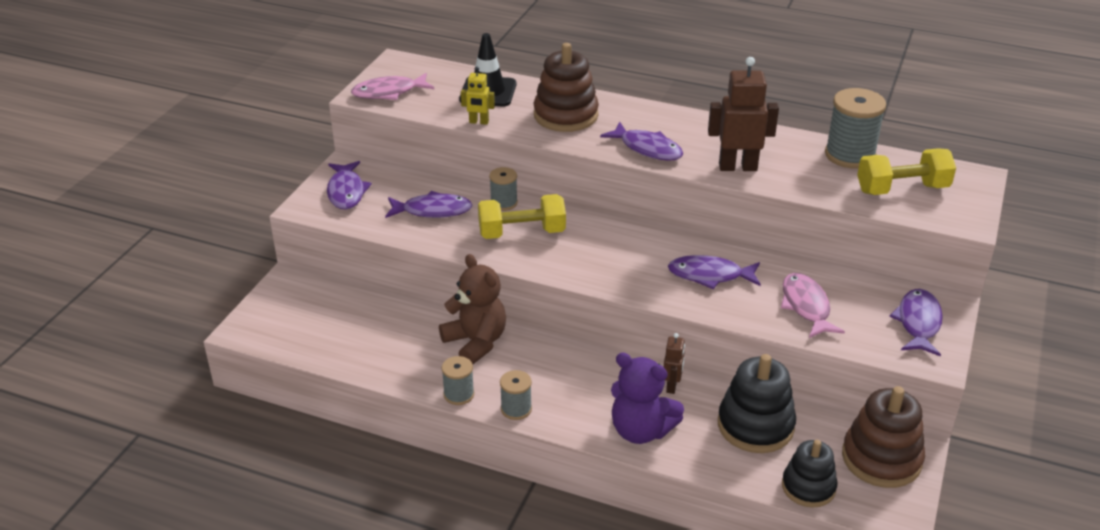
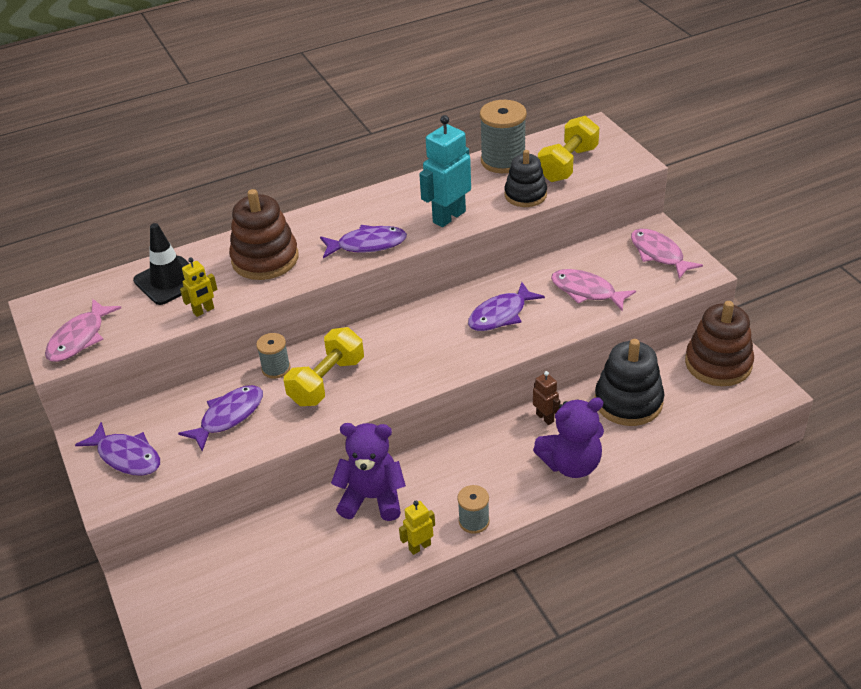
camera: 45 degrees left, 5 degrees up
brown teddy bear [439,254,506,364] -> purple teddy bear [331,423,406,521]
grey spool [442,356,474,405] -> yellow robot [399,501,435,555]
brown robot [708,57,779,171] -> turquoise robot [419,115,471,227]
black stacking toy [782,440,837,508] -> black stacking toy moved to [504,150,547,207]
purple fish [889,289,943,356] -> pink fish [631,229,703,279]

